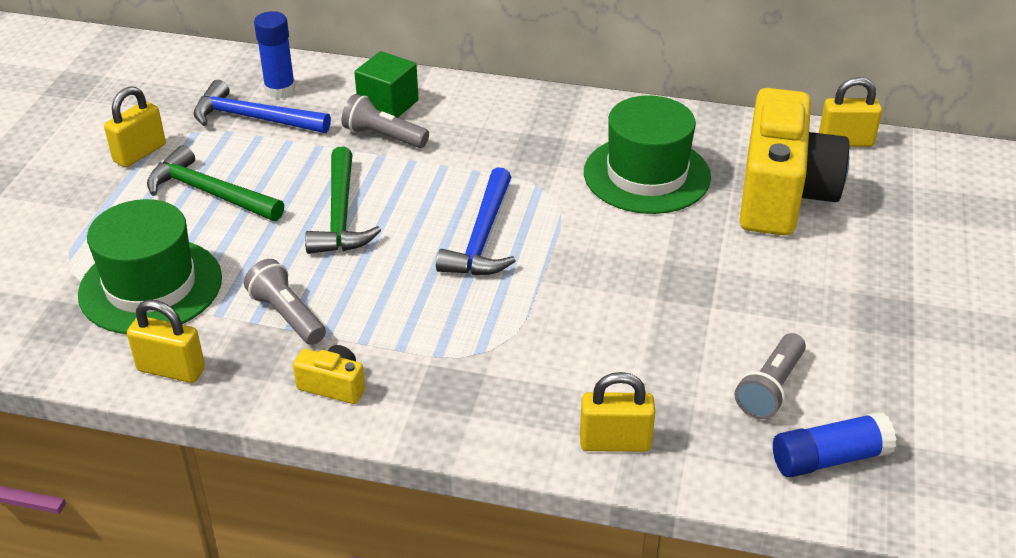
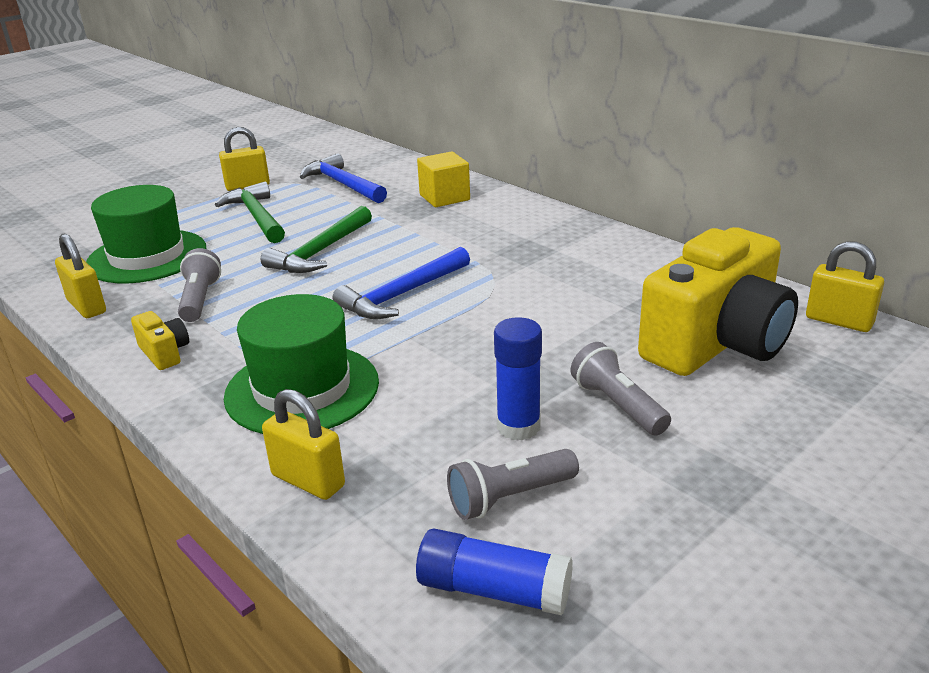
camera: 35 degrees right, 10 degrees down
blue glue stick [254,11,296,99] -> blue glue stick moved to [494,317,542,441]
grey flashlight [341,94,429,148] -> grey flashlight moved to [571,342,671,436]
green cube [354,51,418,118] -> yellow cube [417,151,470,207]
green hat [584,95,711,214] -> green hat moved to [224,294,379,434]

